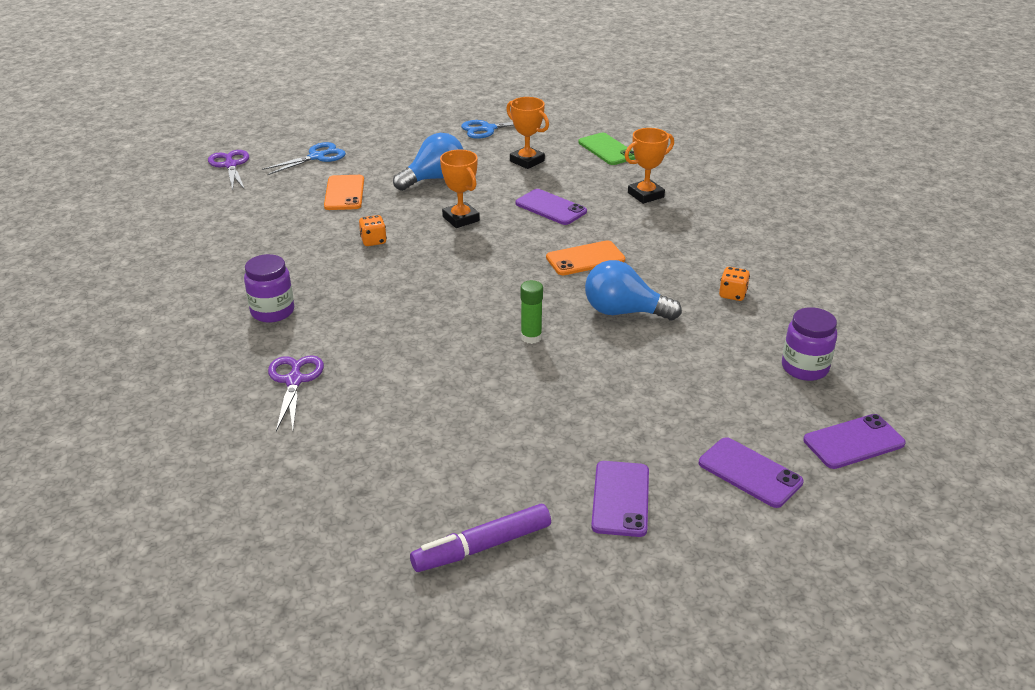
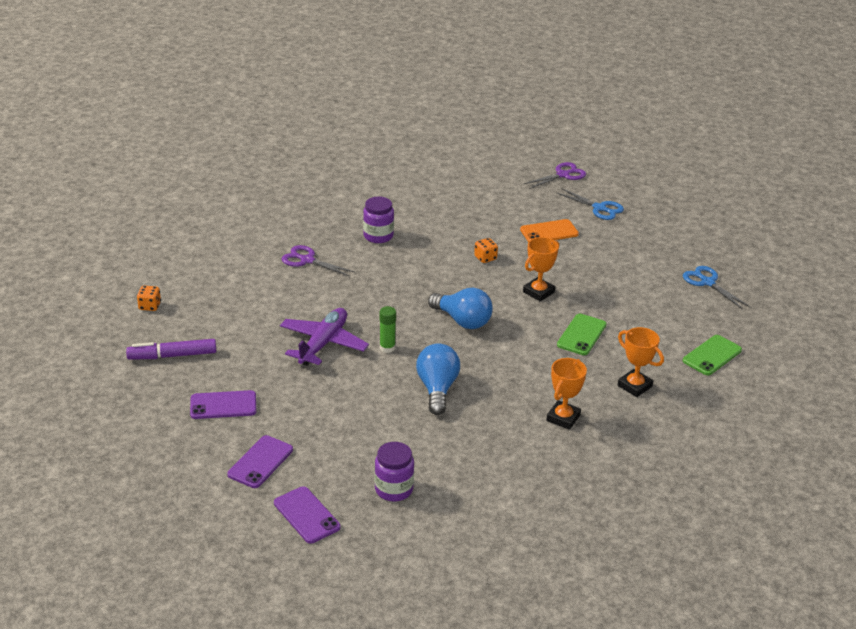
camera: 75 degrees right, 0 degrees up
purple scissors [268,355,324,431] -> purple scissors turned 135 degrees counterclockwise [282,245,355,276]
blue light bulb [393,133,464,191] -> blue light bulb moved to [428,288,493,329]
purple marker [410,504,551,572] -> purple marker turned 60 degrees counterclockwise [126,339,216,360]
orange trophy [506,97,549,169] -> orange trophy moved to [546,358,587,430]
purple phone [516,189,587,225] -> green phone [557,314,606,355]
orange phone [546,240,625,275] -> none
orange dice [719,267,750,301] -> orange dice moved to [137,286,161,311]
none -> purple plane [280,308,369,366]

